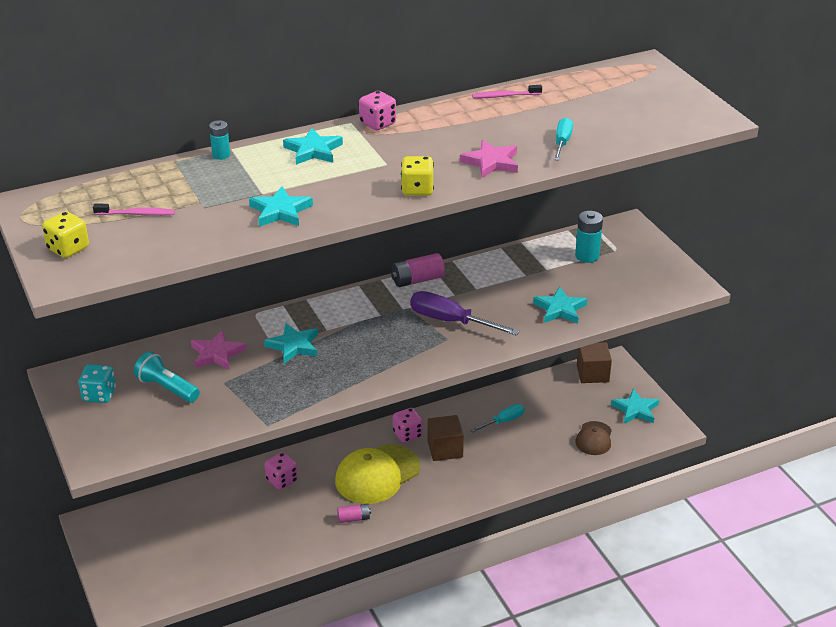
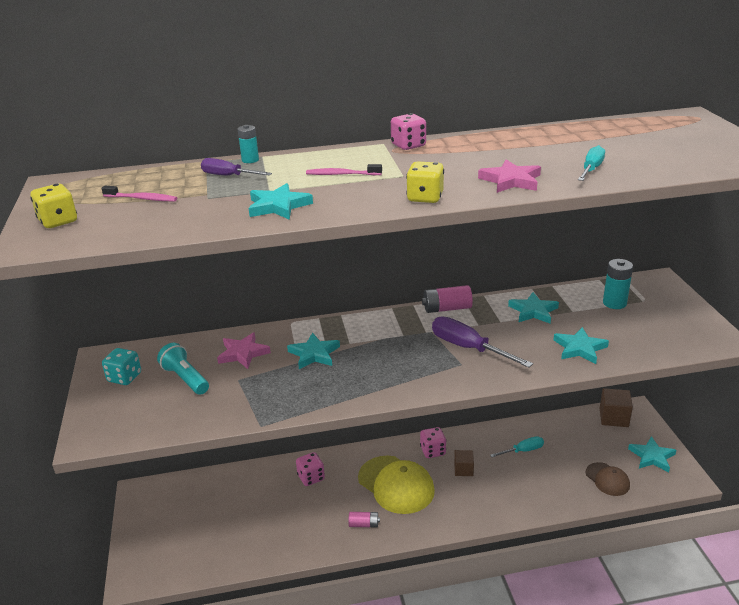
camera: 15 degrees right, 5 degrees down
turquoise star [283,128,343,165] -> turquoise star moved to [508,292,559,324]
yellow cap [335,444,420,504] -> yellow cap turned 105 degrees counterclockwise [358,456,435,514]
brown cube [427,415,464,461] -> brown cube [454,450,474,476], size x0.64
pink toothbrush [472,85,542,98] -> pink toothbrush moved to [306,164,382,175]
brown cap [575,421,612,455] -> brown cap turned 60 degrees counterclockwise [585,462,630,496]
none -> purple screwdriver [201,158,272,176]

